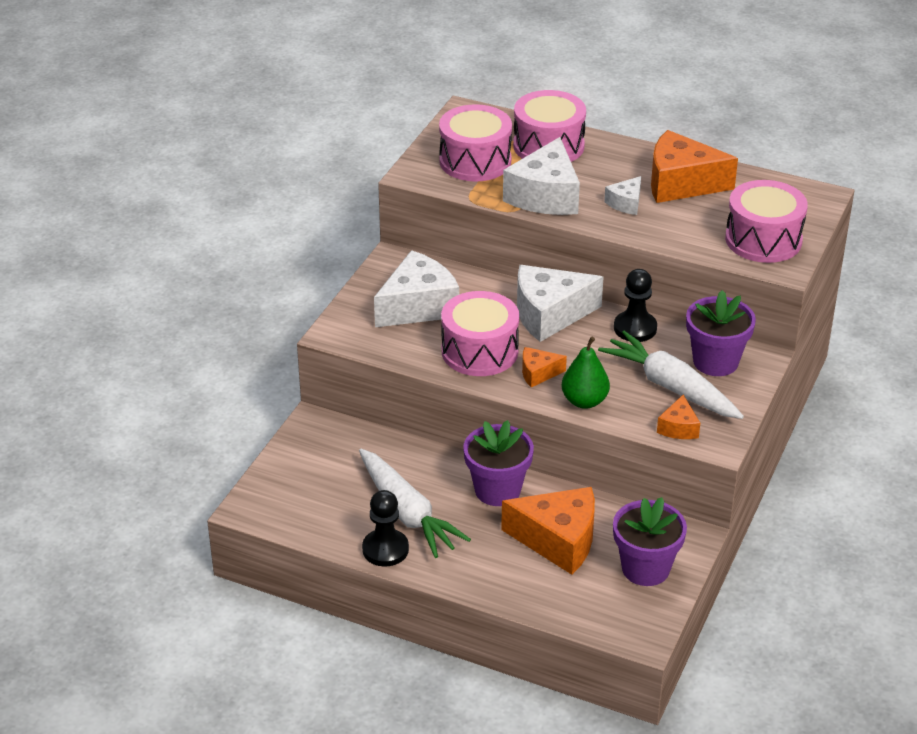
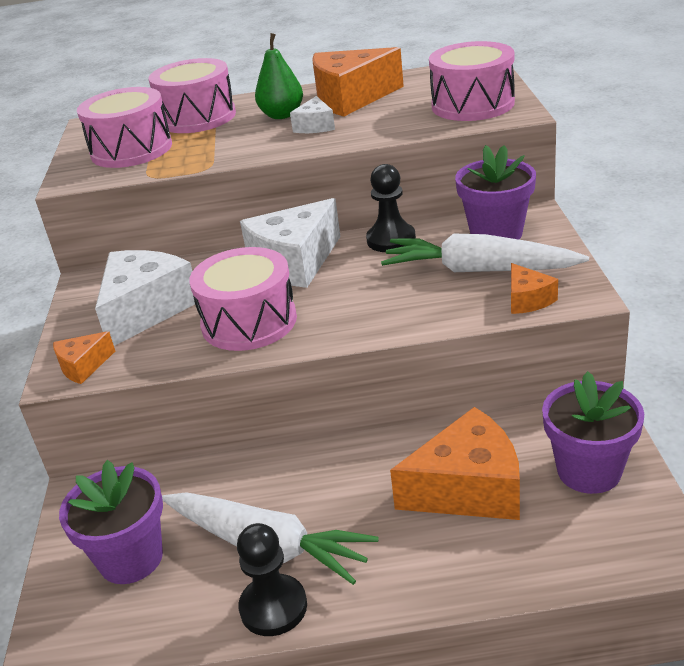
camera: 25 degrees left, 5 degrees down
purple flower pot [463,420,534,506] -> purple flower pot moved to [59,460,163,584]
white cheese [503,137,580,215] -> none
orange cheese [522,347,567,387] -> orange cheese moved to [53,331,115,384]
green pear [561,337,610,409] -> green pear moved to [255,33,303,119]

